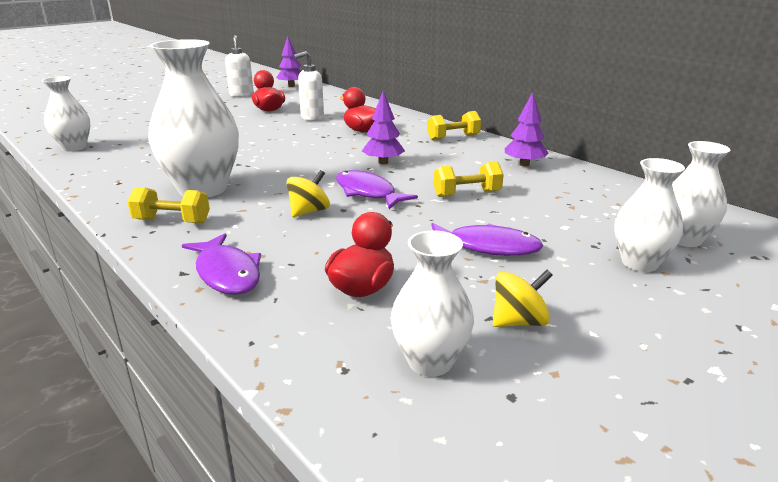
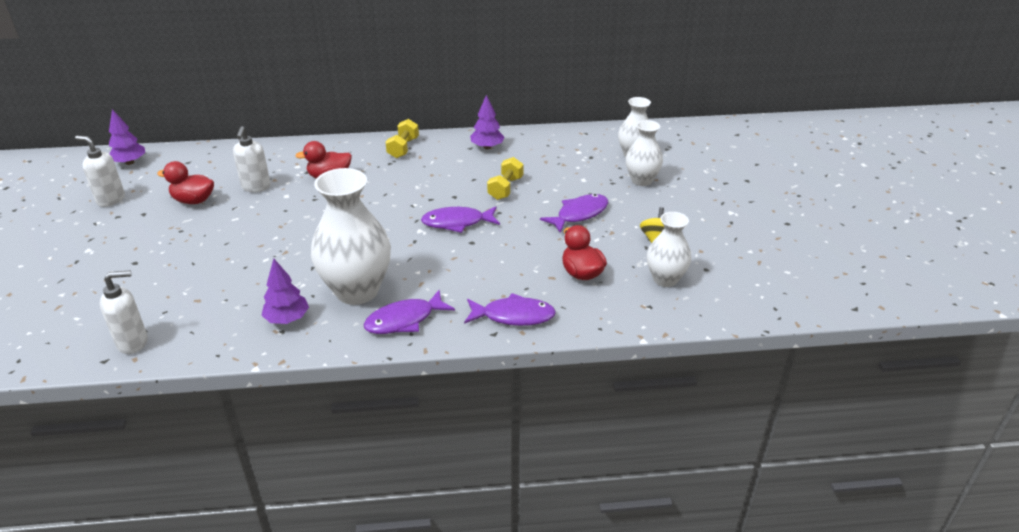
camera: 55 degrees left, 10 degrees up
white vase [42,76,90,152] -> white soap dispenser [100,270,148,354]
yellow dumbbell [127,187,210,224] -> purple fish [364,290,455,334]
yellow spinning top [286,170,330,217] -> none
purple tree [362,91,405,164] -> purple tree moved to [261,258,309,324]

